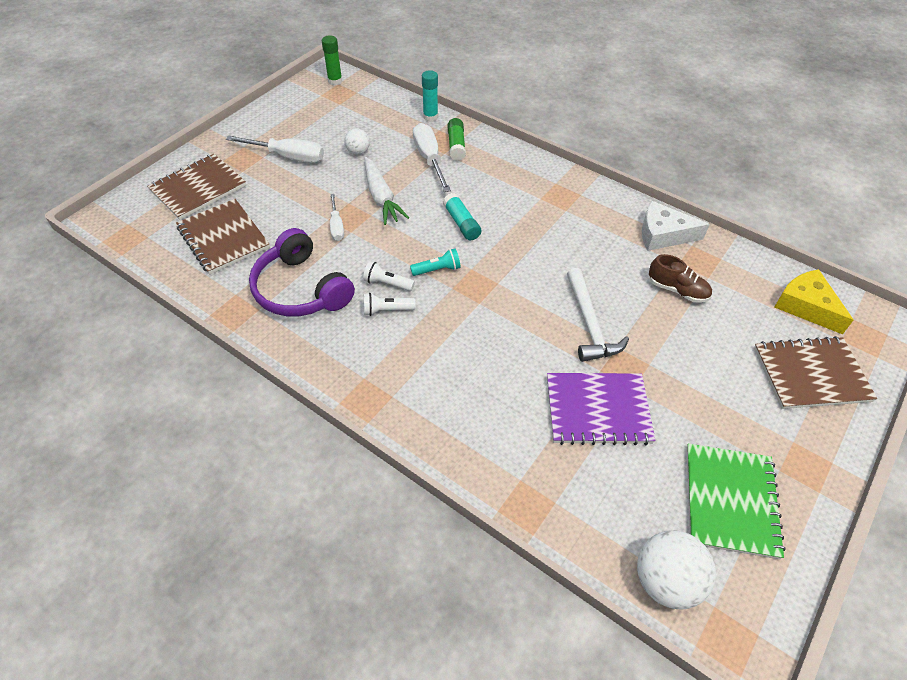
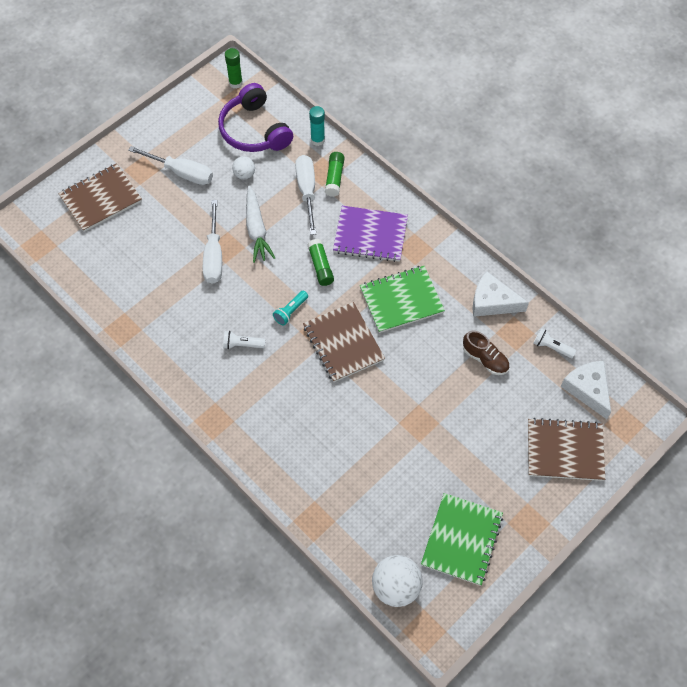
camera: 10 degrees right, 10 degrees up
brown notebook [176,199,270,274] -> brown notebook moved to [303,302,385,382]
purple headphones [249,228,355,316] -> purple headphones moved to [218,83,293,152]
white screwdriver [330,194,344,241] -> white screwdriver [203,200,222,284], size x1.69
white flashlight [363,261,415,291] -> white flashlight moved to [533,328,576,358]
turquoise flashlight [410,248,461,276] -> turquoise flashlight turned 135 degrees clockwise [273,291,308,326]
turquoise glue stick [443,193,481,241] -> green glue stick [307,239,334,286]
purple notebook [547,373,656,445] -> purple notebook moved to [333,206,408,262]
white hammer [567,268,629,362] -> none
yellow cheese [774,269,853,334] -> white cheese [561,361,611,419]
none -> green notebook [360,266,445,333]

